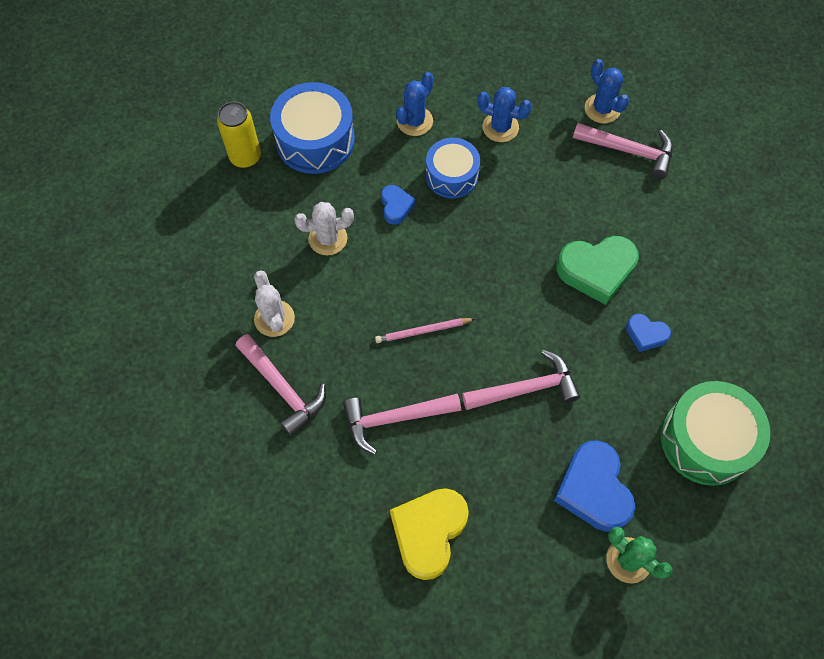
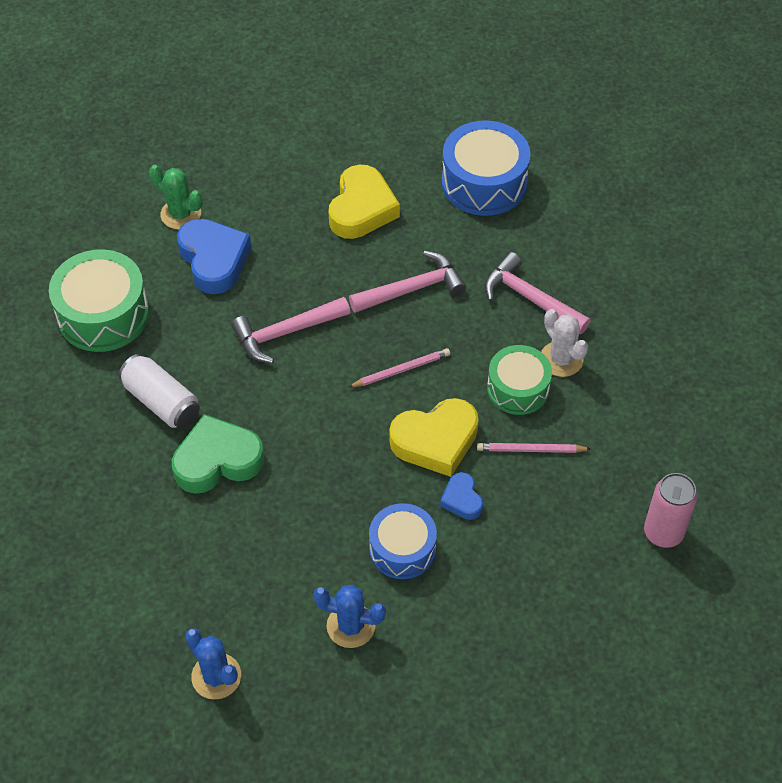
camera: 170 degrees right, 10 degrees down
yellow can [217,101,261,168] -> pink can [644,473,697,548]
blue drum [270,82,355,174] -> blue drum moved to [441,120,531,216]
white cactus [294,202,354,255] -> pink pencil [477,443,591,453]
blue cactus [396,72,434,136] -> none
pink hammer [573,123,673,179] -> none
blue heart [626,314,671,352] -> white can [119,354,200,429]
none -> yellow heart [389,398,479,477]
none -> green drum [487,345,552,415]

